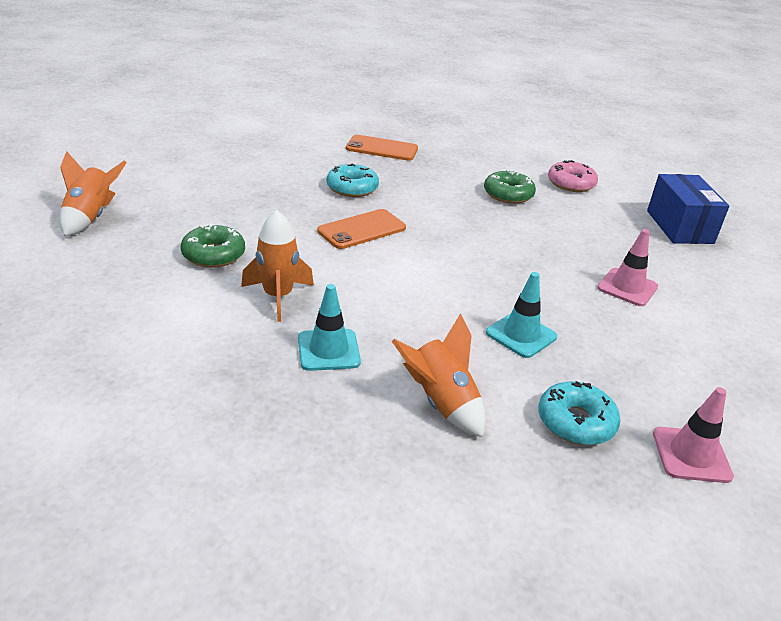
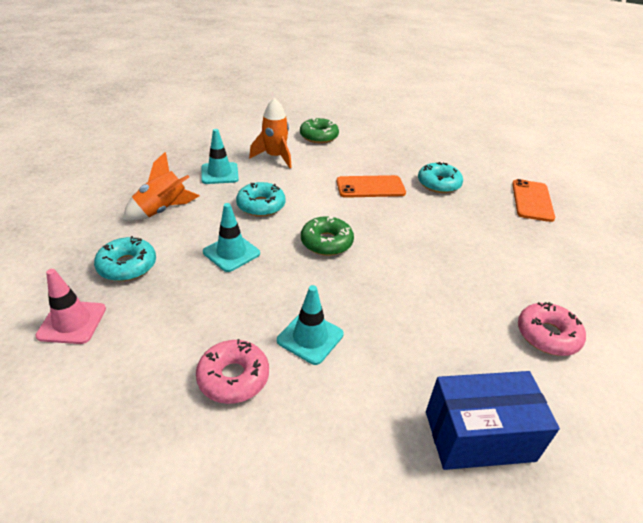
camera: 90 degrees right, 5 degrees up
orange rocket [59,151,127,236] -> none
orange phone [317,209,406,249] -> orange phone turned 60 degrees counterclockwise [336,175,406,198]
green donut [484,169,536,204] -> green donut moved to [301,216,354,256]
pink traffic cone [597,229,658,306] -> turquoise traffic cone [277,285,344,365]
none -> pink donut [196,339,269,404]
none -> turquoise donut [236,182,286,217]

